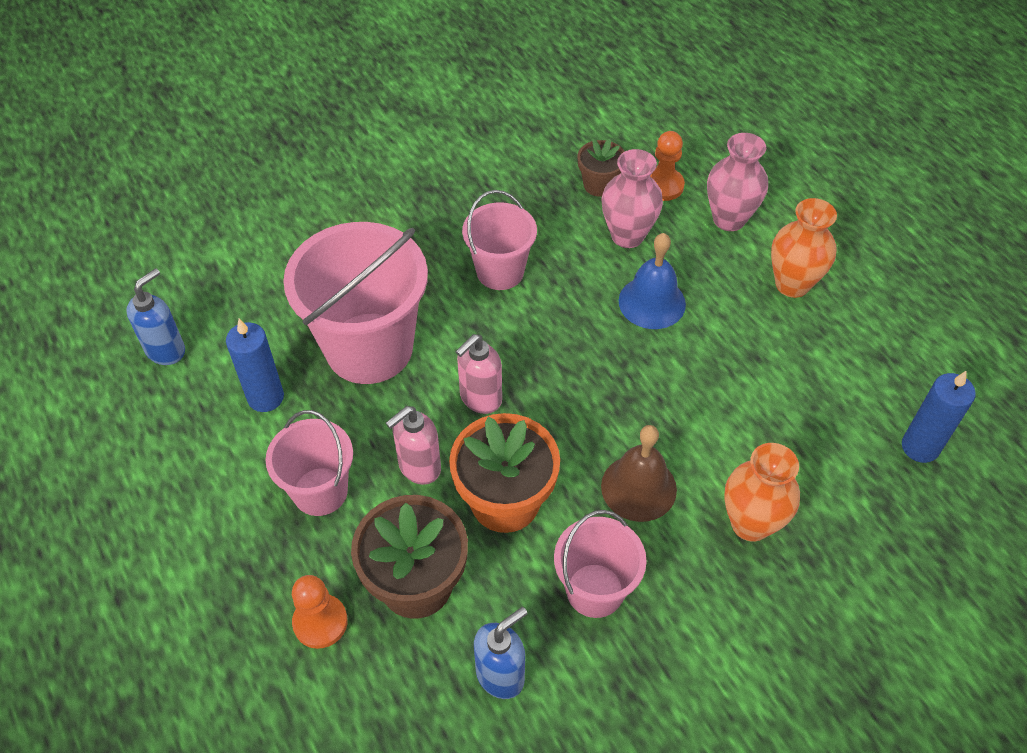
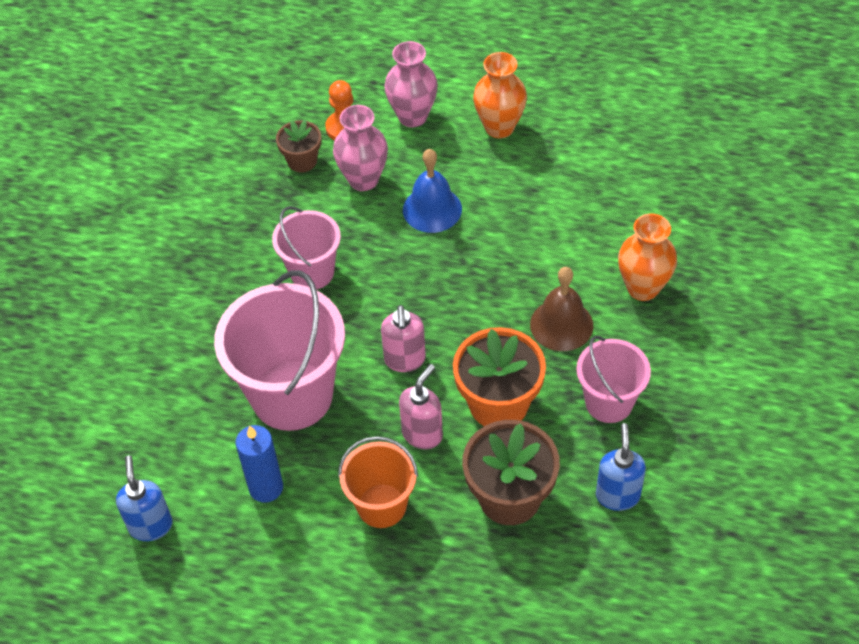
camera: 45 degrees left, 0 degrees up
pink bucket [265,410,353,516] -> orange bucket [338,436,418,528]
orange pawn [292,575,348,649] -> none
pink soap dispenser [386,406,441,485] -> pink soap dispenser turned 150 degrees counterclockwise [399,364,443,449]
blue candle [902,370,976,463] -> none

